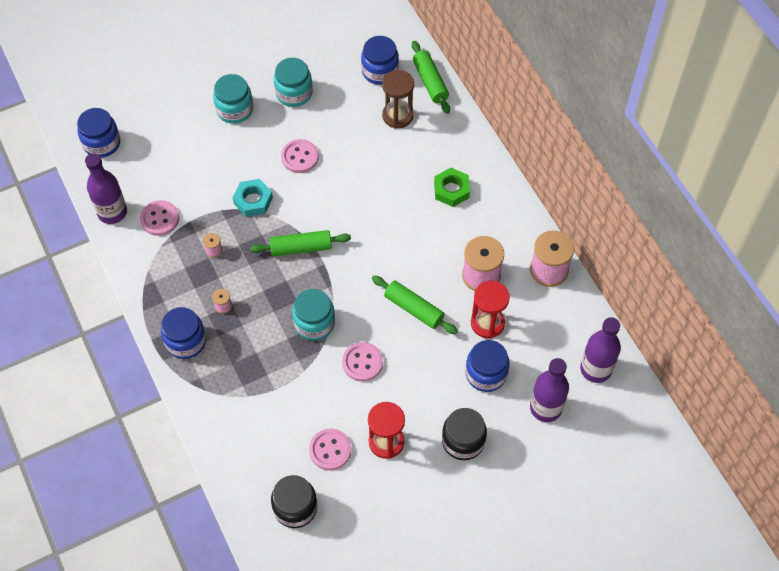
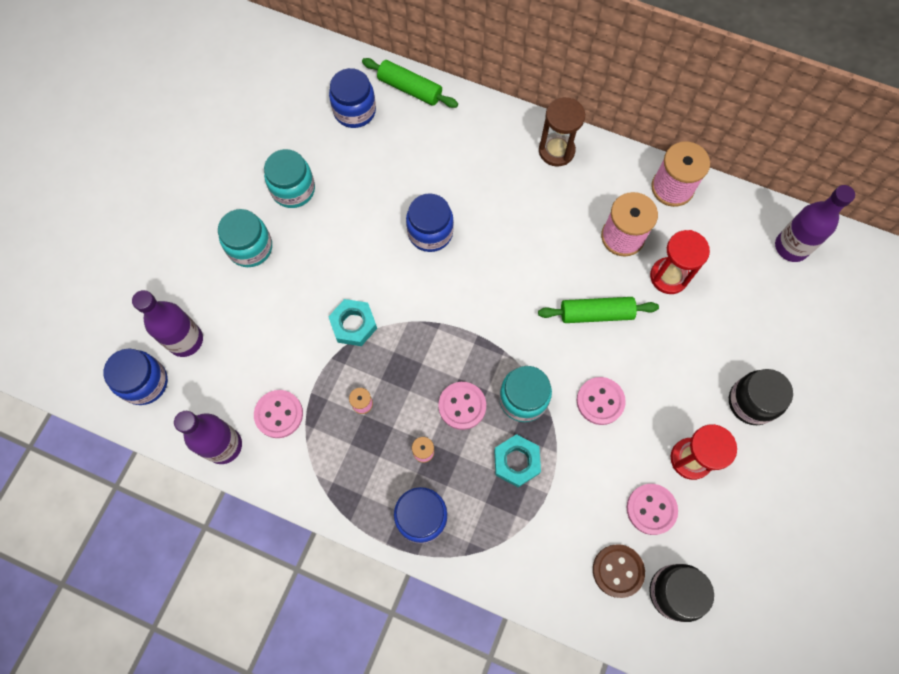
camera: 40 degrees left, 10 degrees up
green rolling pin [250,230,351,257] -> none
pink button [281,139,319,173] -> pink button moved to [438,382,486,430]
brown hourglass [382,70,414,129] -> brown hourglass moved to [539,97,585,167]
green nut [434,168,470,207] -> none
blue jar [465,340,510,392] -> blue jar moved to [406,193,454,252]
purple bottle [530,358,569,422] -> purple bottle moved to [132,290,203,357]
none -> turquoise nut [494,434,541,487]
none -> brown button [593,544,645,598]

